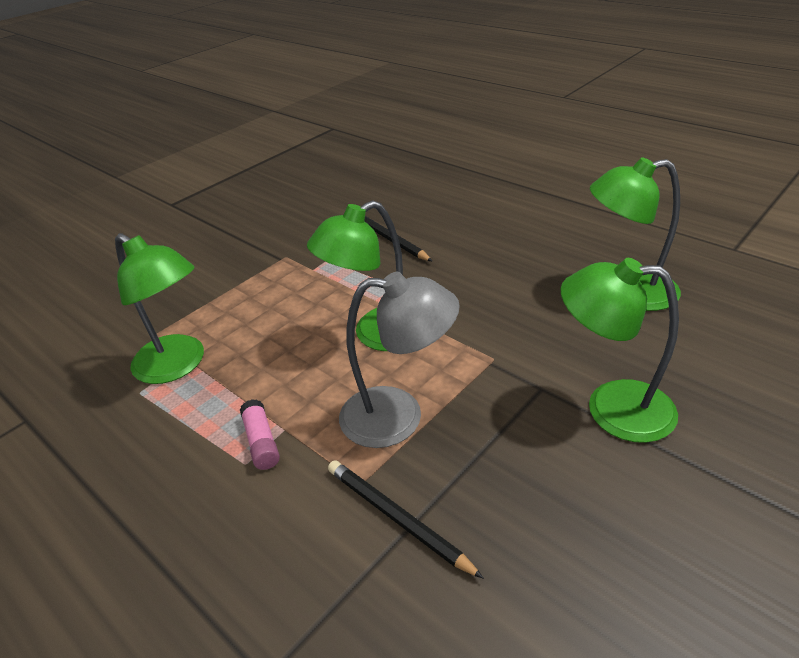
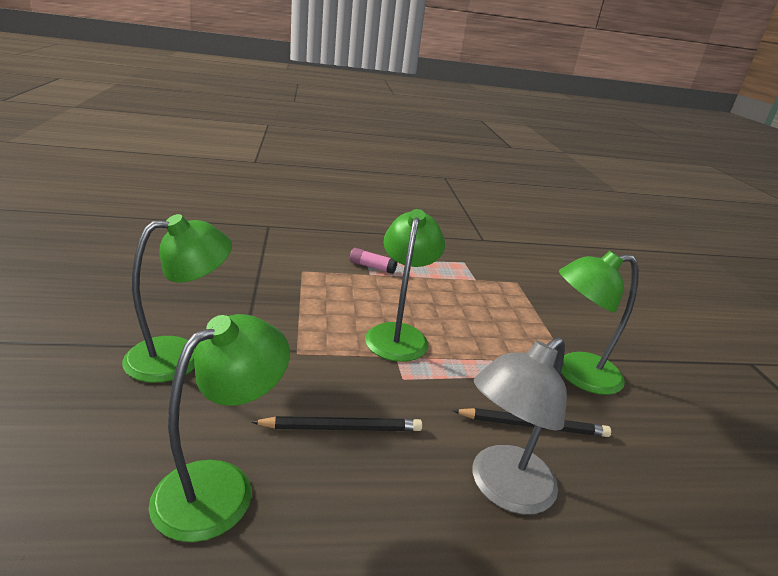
camera: 125 degrees right, 10 degrees down
green lamp [115,233,204,384] -> green lamp moved to [559,251,639,395]
black pencil [328,460,484,579] -> black pencil moved to [251,416,422,431]
grey lamp [339,272,460,448] -> grey lamp moved to [473,337,567,515]

